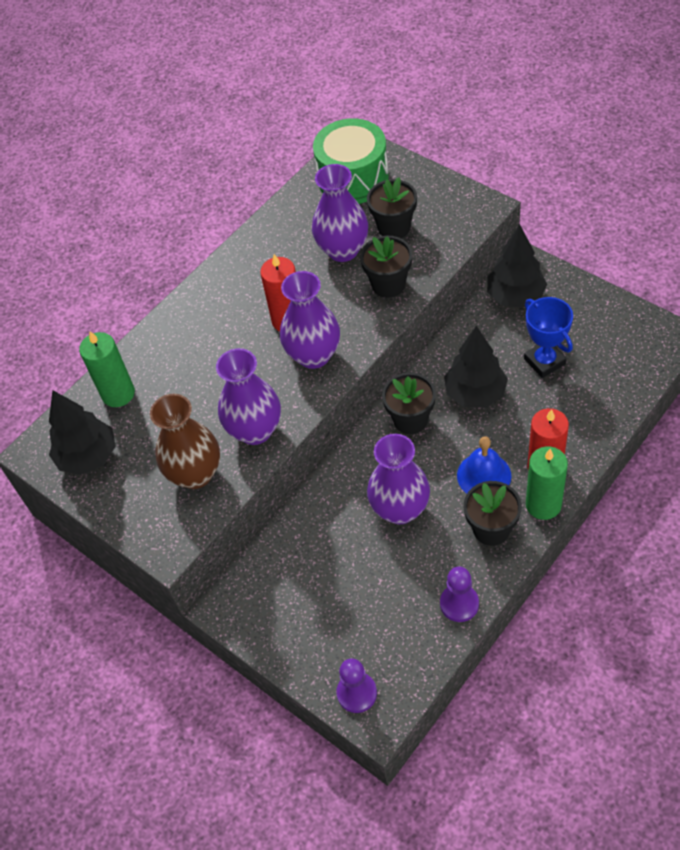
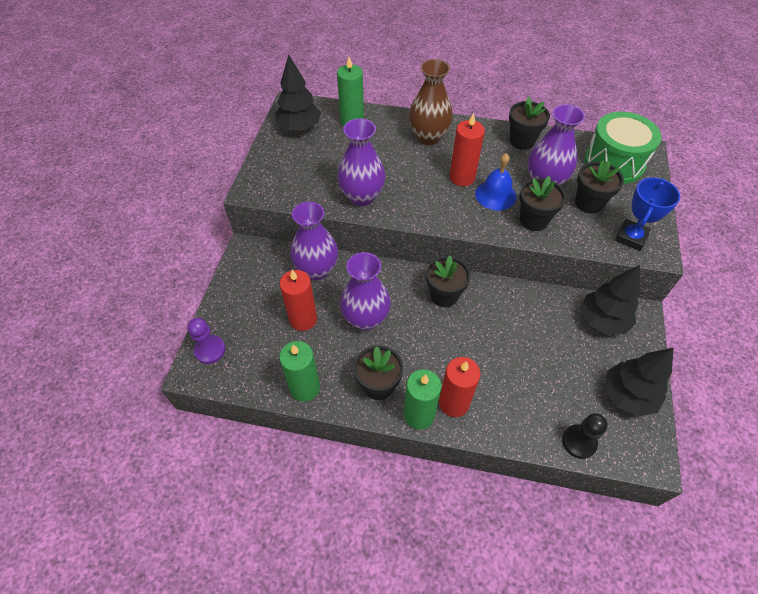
camera: 55 degrees right, 0 degrees up
brown vase [150,394,220,489] -> brown vase moved to [409,59,453,145]
purple vase [280,271,340,369] -> purple vase moved to [290,202,338,280]
purple pawn [440,567,479,622] -> green candle [279,341,320,402]
black tree [444,326,508,408] -> black tree moved to [605,348,674,417]
blue bell [457,436,511,494] -> blue bell moved to [475,153,517,210]
blue trophy [524,297,573,378] -> blue trophy moved to [615,177,680,251]
none -> red candle [280,270,317,331]
none -> black flower pot [509,97,550,150]
none -> black pawn [562,413,608,459]

